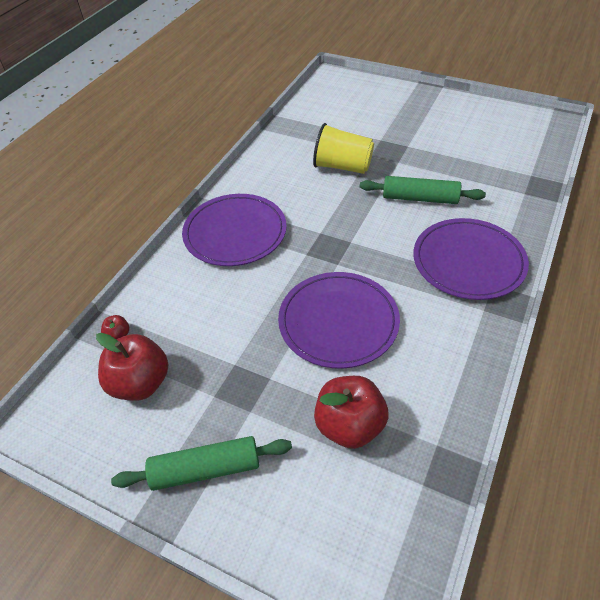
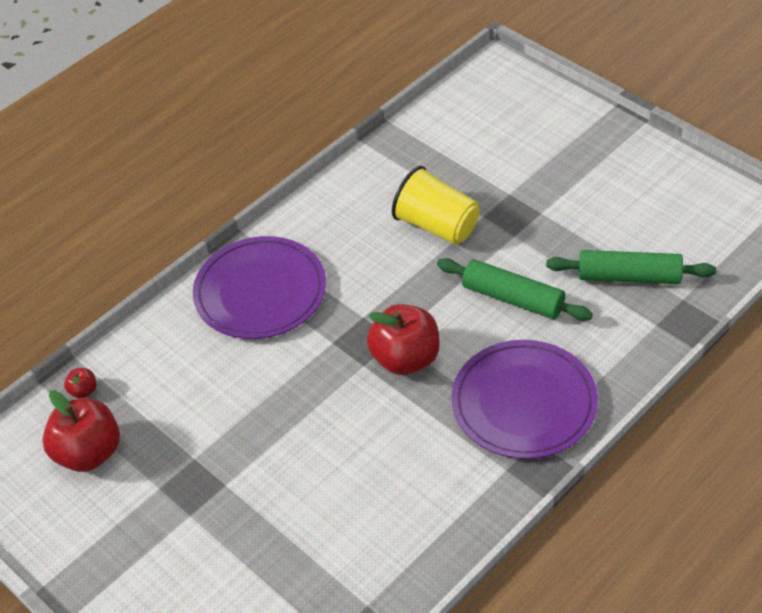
camera: 20 degrees right, 0 degrees up
green rolling pin [111,436,292,491] -> green rolling pin moved to [546,250,716,284]
purple plate [278,272,400,369] -> none
red apple [314,376,389,449] -> red apple moved to [367,304,440,375]

